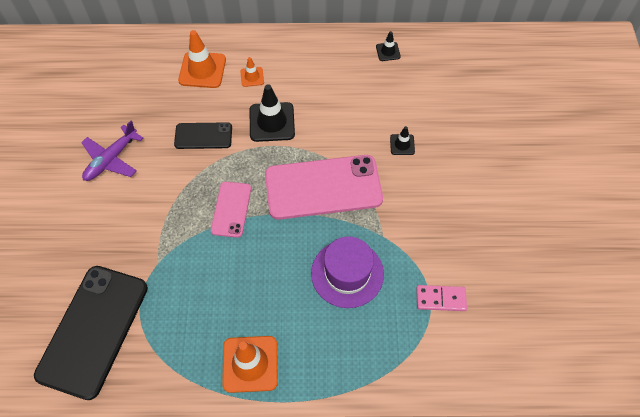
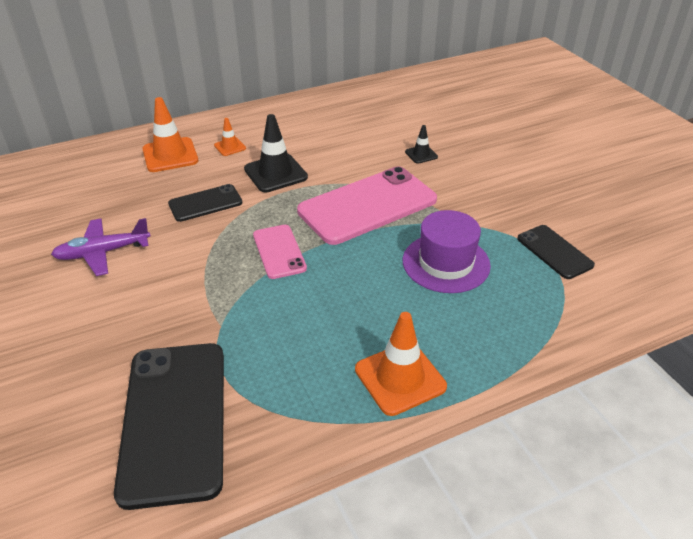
camera: 25 degrees left, 20 degrees down
purple plane [81,121,143,181] -> purple plane turned 60 degrees clockwise [51,218,151,276]
black traffic cone [376,31,401,61] -> none
pink domino [416,285,467,311] -> black phone [517,225,595,279]

